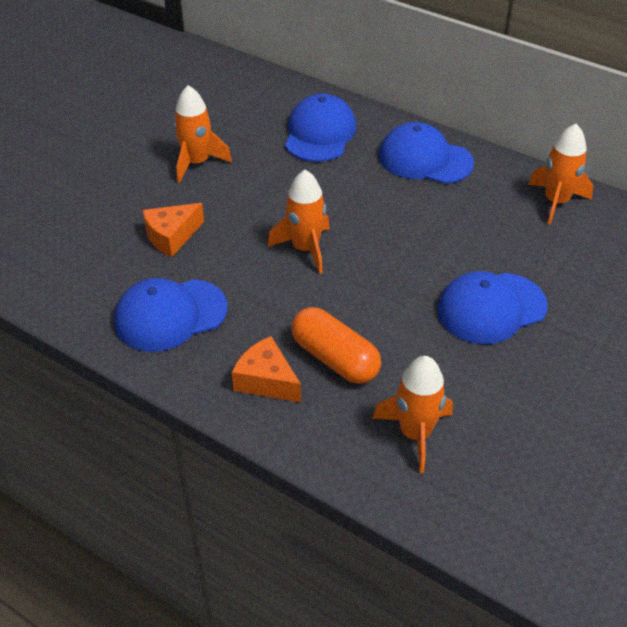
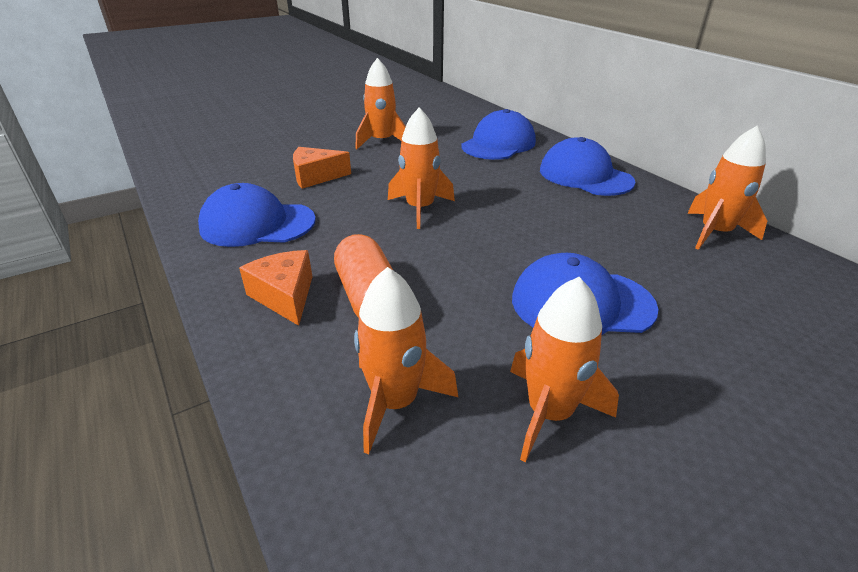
camera: 25 degrees right, 10 degrees down
none -> orange rocket [510,277,619,462]

